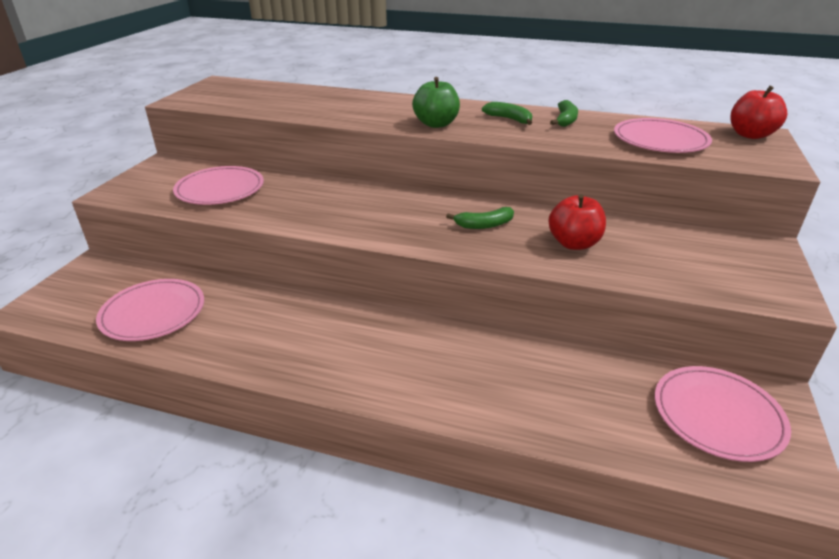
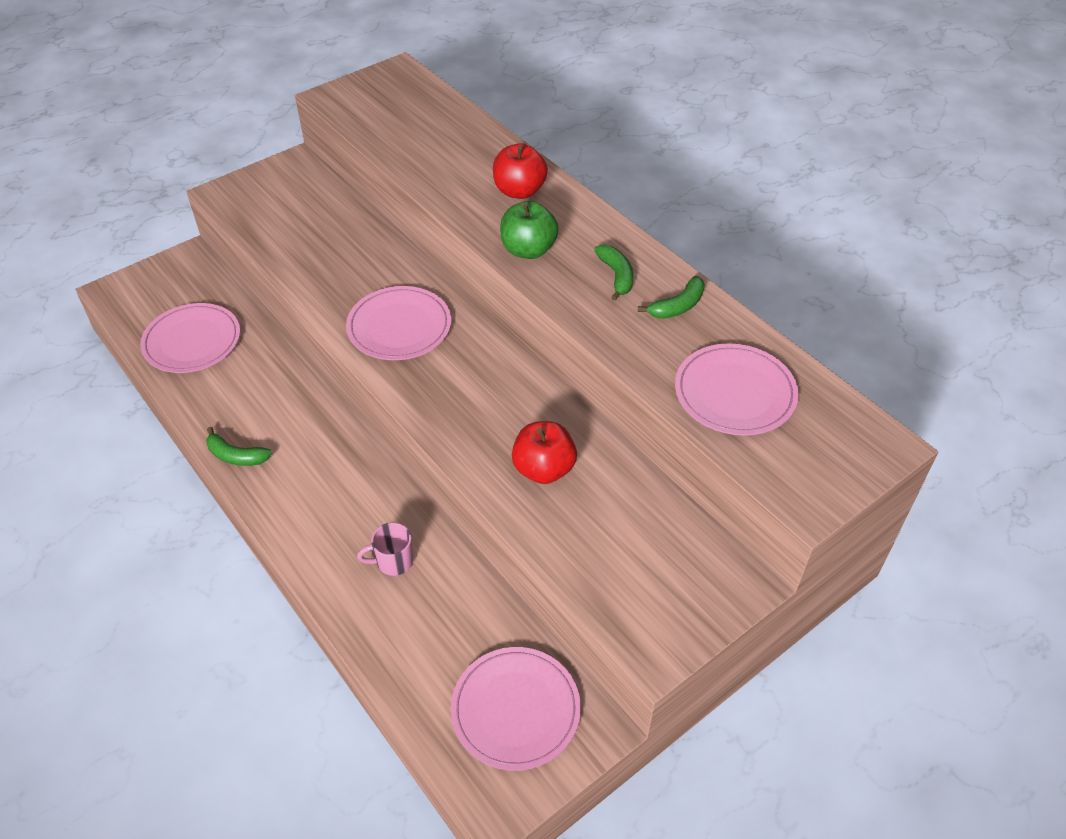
camera: 35 degrees right, 15 degrees up
pink plate [173,166,264,205] -> pink plate moved to [346,286,451,360]
green banana [446,207,514,229] -> green banana moved to [206,427,272,466]
red apple [730,86,787,139] -> red apple moved to [493,144,548,199]
none -> pink mug [357,523,414,576]

